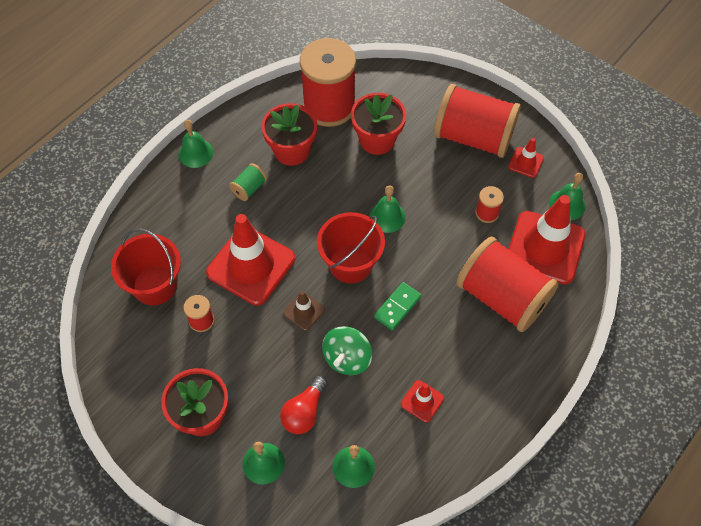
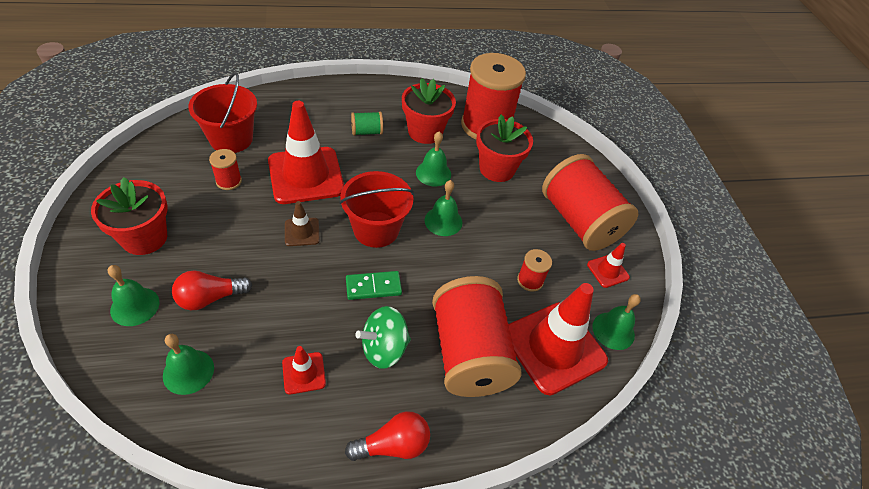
camera: 35 degrees right, 10 degrees down
green bell [179,120,214,168] -> green bell moved to [416,131,451,186]
green spinning top [322,326,372,375] -> green spinning top moved to [355,306,411,369]
none -> red light bulb [345,411,430,461]

